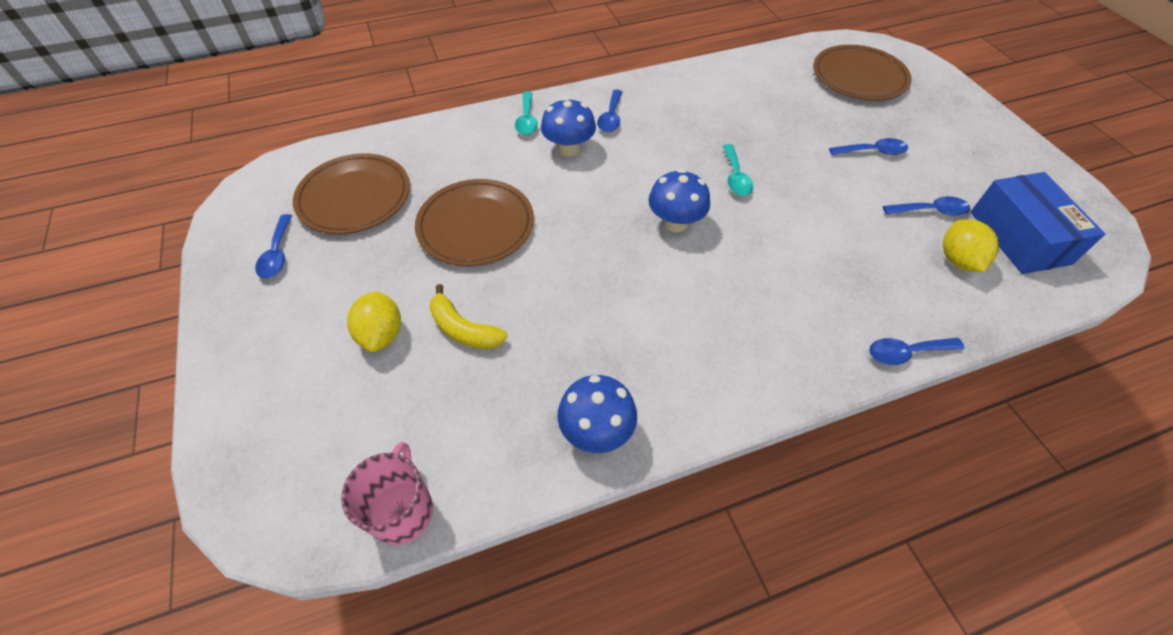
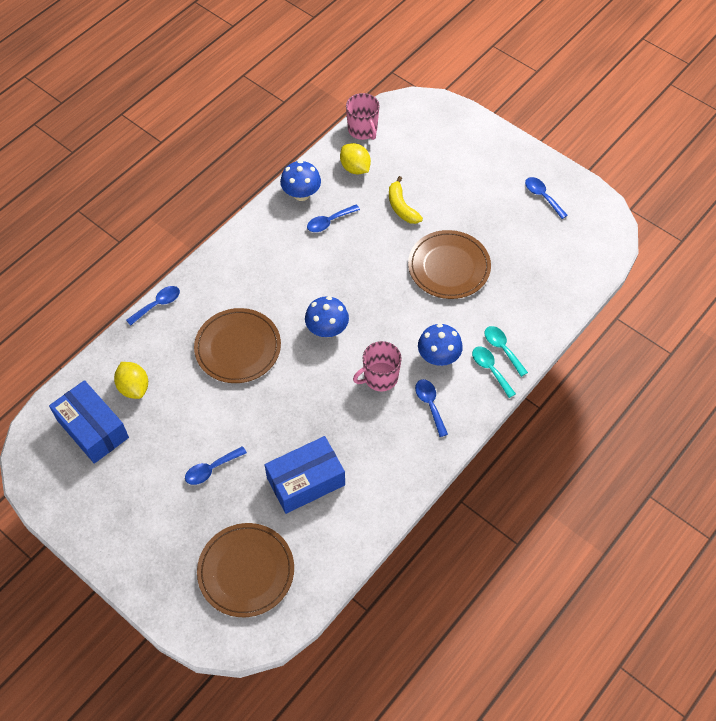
camera: 150 degrees right, 5 degrees up
brown plate [293,153,410,234] -> brown plate moved to [194,308,281,383]
yellow lemon [347,291,401,352] -> yellow lemon moved to [340,143,371,174]
yellow banana [429,284,508,349] -> yellow banana turned 120 degrees counterclockwise [389,176,423,224]
turquoise spoon [723,144,753,196] -> turquoise spoon moved to [485,326,528,377]
blue spoon [883,196,970,216] -> blue spoon moved to [307,204,360,232]
none -> blue box [264,436,345,514]
none -> pink mug [353,341,402,391]

